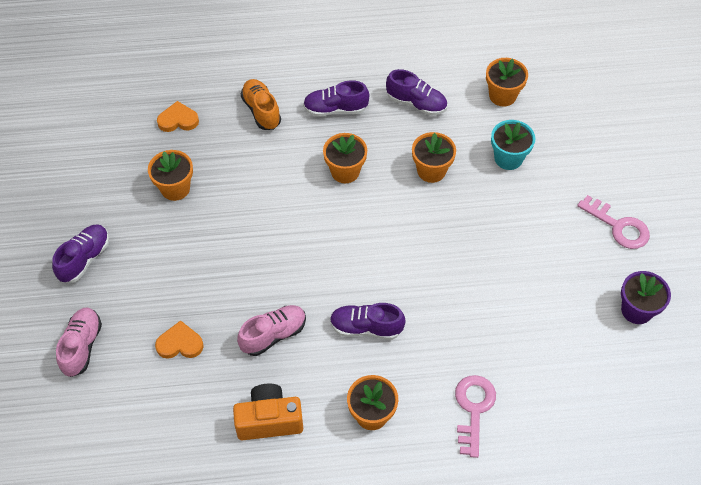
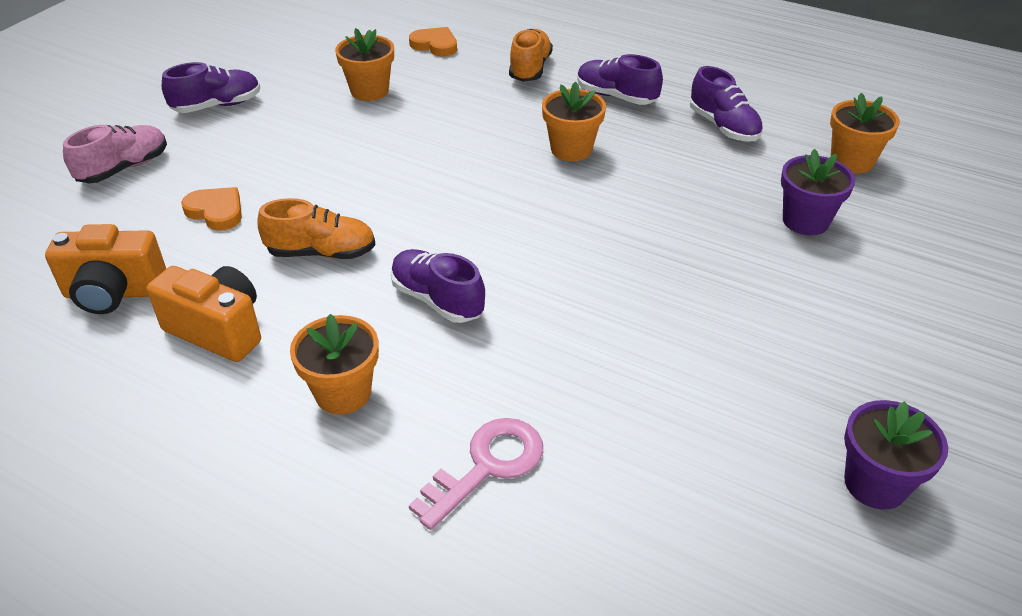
camera: 35 degrees right, 15 degrees down
pink shoe [237,305,306,356] -> orange shoe [257,198,376,259]
orange flower pot [412,132,456,183] -> none
turquoise flower pot [491,120,535,170] -> purple flower pot [781,149,855,235]
pink key [577,195,650,249] -> none
none -> orange camera [45,224,166,314]

